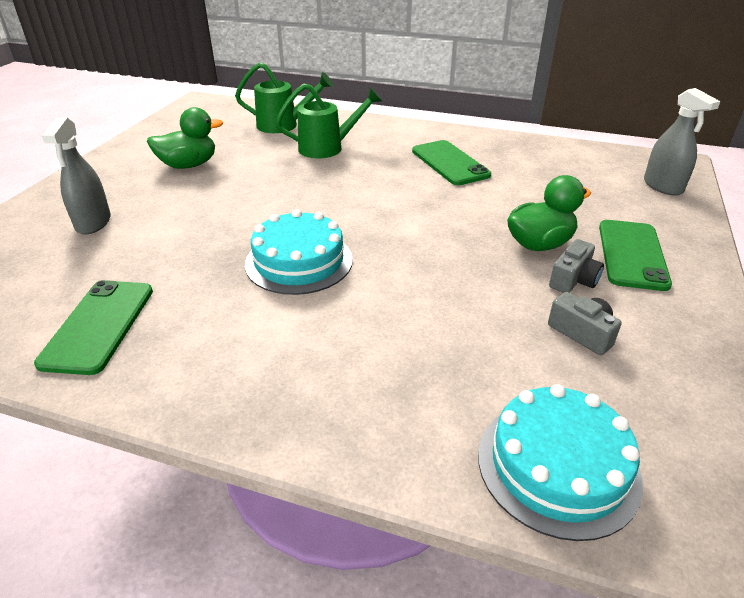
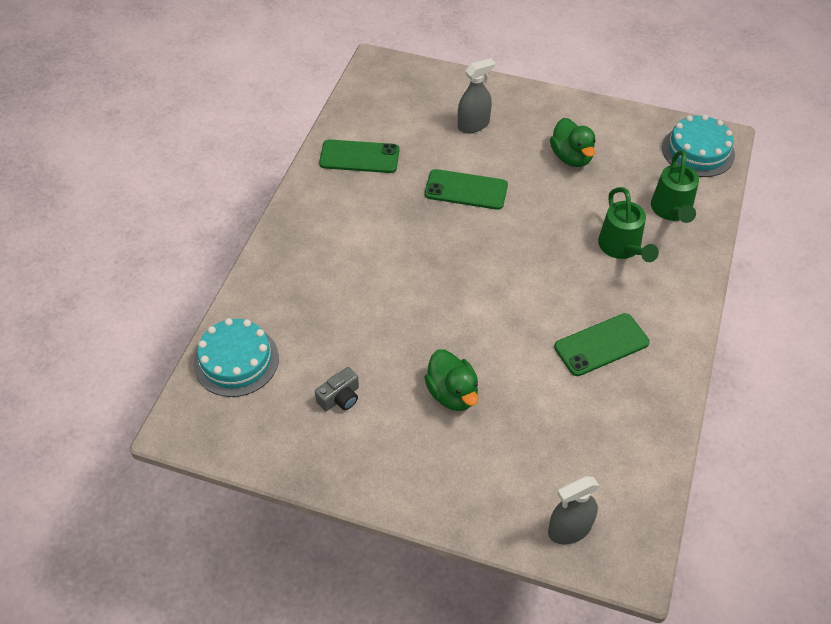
camera: 90 degrees right, 15 degrees up
grey spray bottle [42,118,111,235] -> grey spray bottle turned 150 degrees clockwise [458,58,495,133]
turquoise cake [245,209,353,295] -> turquoise cake moved to [662,115,735,177]
grey camera [549,239,604,293] -> none
green phone [599,220,672,291] -> green phone moved to [425,169,508,210]

